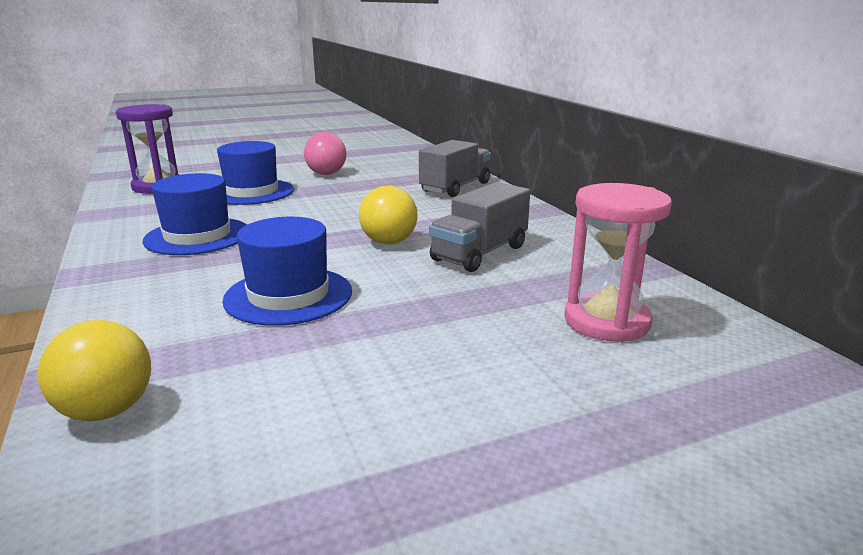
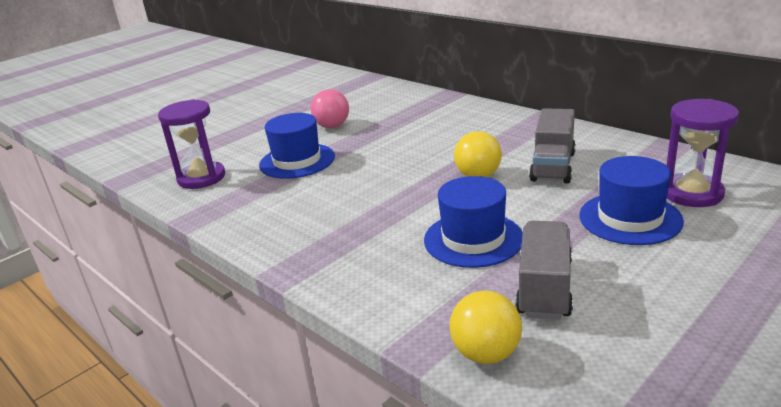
camera: 20 degrees left, 5 degrees up
blue hat [142,173,247,255] -> blue hat moved to [579,156,684,245]
grey truck [419,140,491,197] -> grey truck moved to [515,221,573,320]
pink hourglass [564,183,672,342] -> purple hourglass [667,99,739,207]

